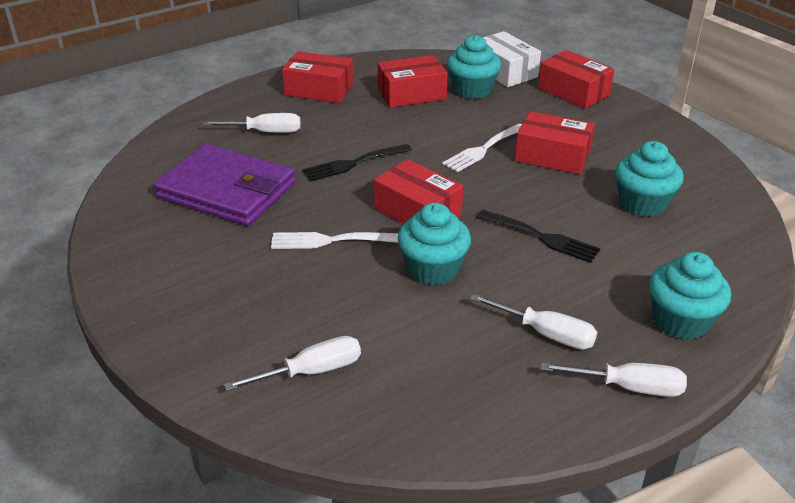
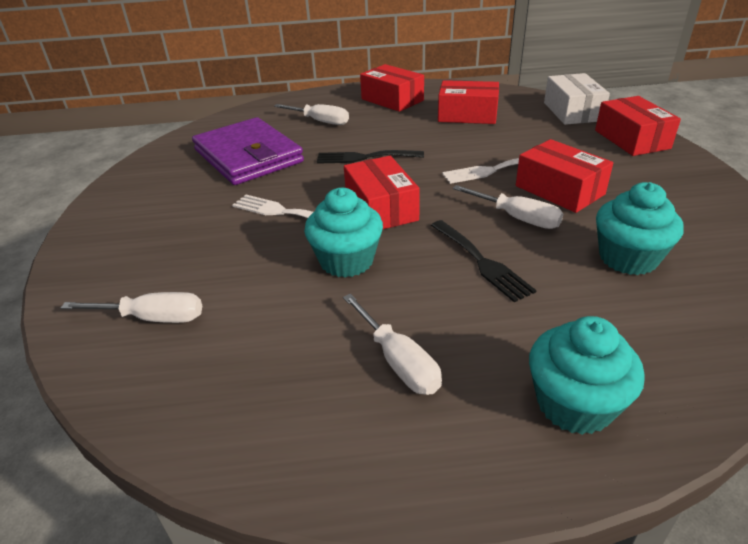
camera: 30 degrees right, 0 degrees up
turquoise cupcake [447,35,501,99] -> none
white screwdriver [541,363,687,397] -> white screwdriver moved to [453,185,563,229]

